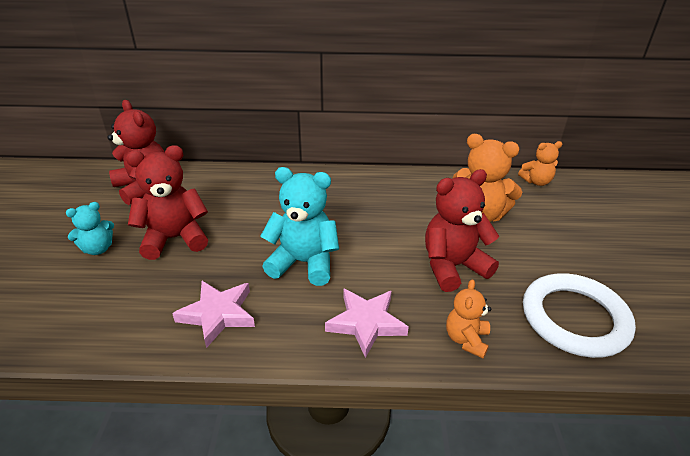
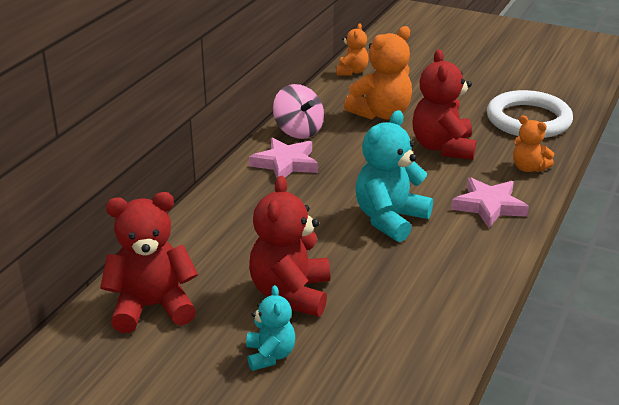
camera: 65 degrees left, 5 degrees down
pink star [172,281,255,348] -> pink star moved to [249,137,318,178]
none -> pink spinning top [273,84,324,139]

